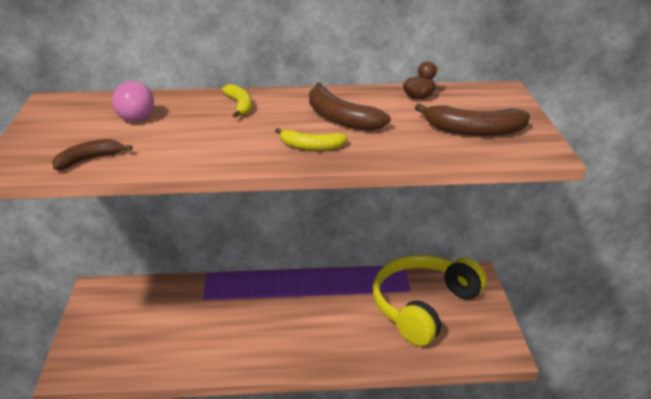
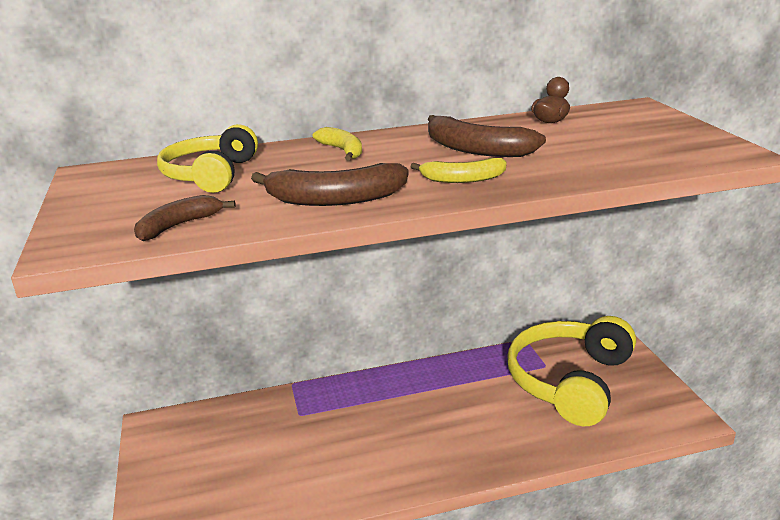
camera: 10 degrees left, 5 degrees down
pink light bulb [112,81,154,122] -> yellow headphones [157,124,258,193]
brown banana [415,103,530,136] -> brown banana moved to [251,163,409,206]

